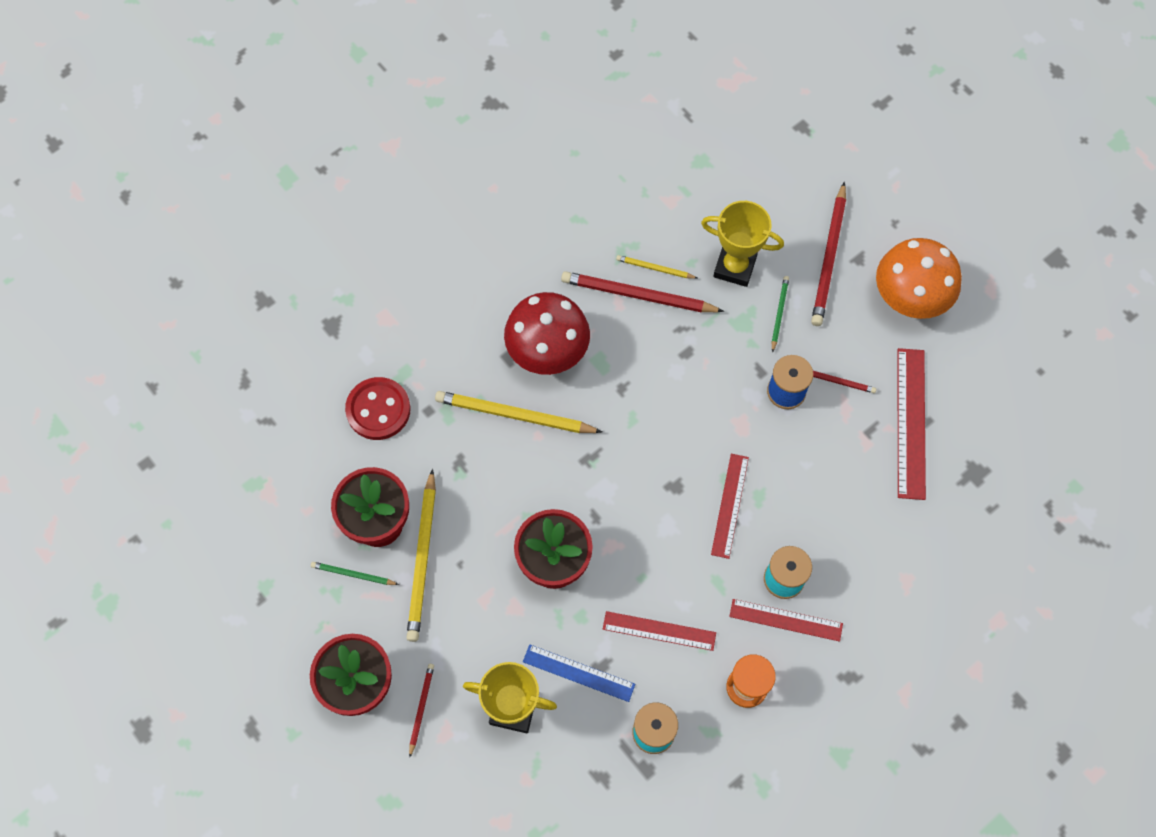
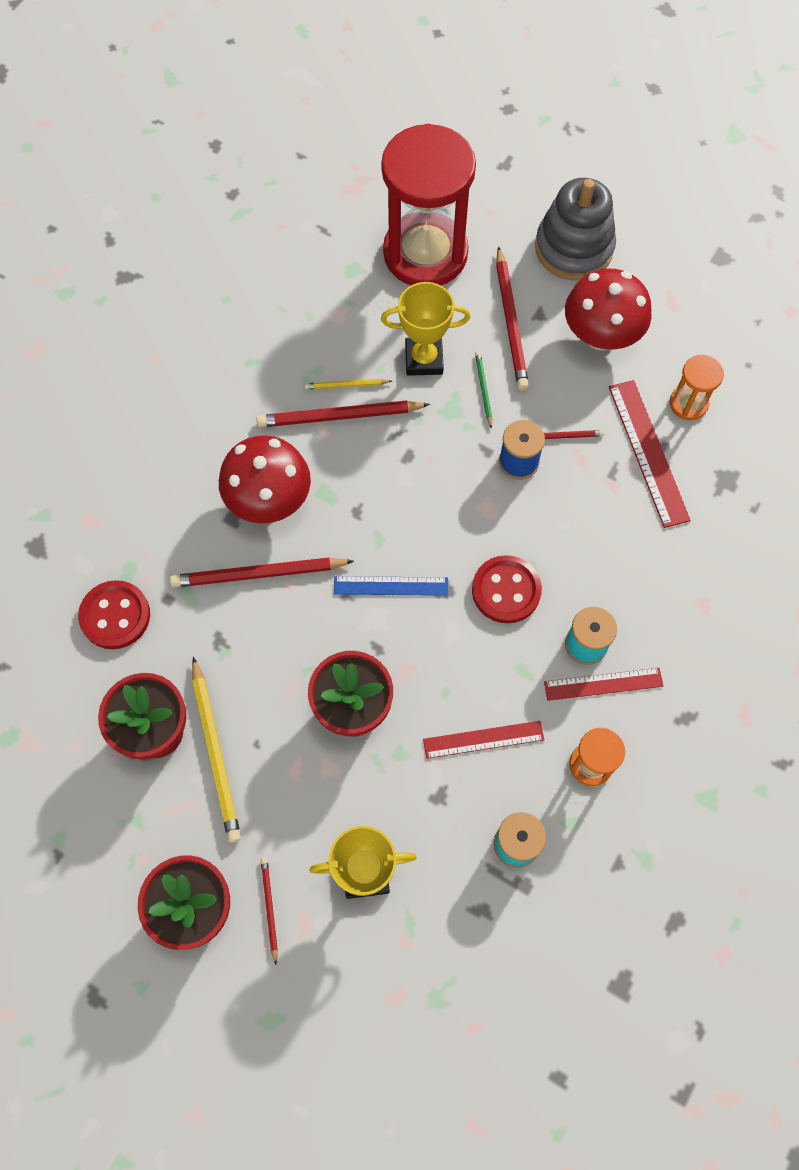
camera: 20 degrees left, 0 degrees up
green pencil [311,562,399,585] -> none
yellow pencil [435,391,602,433] -> red pencil [170,557,354,587]
blue ruler [523,644,635,702] -> blue ruler moved to [334,576,448,596]
red ruler [711,454,749,559] -> red button [472,555,542,623]
orange mushroom [876,238,962,319] -> red mushroom [565,269,652,351]
none -> red hourglass [381,124,476,285]
none -> grey stacking toy [535,178,616,280]
none -> orange hourglass [670,355,724,420]

